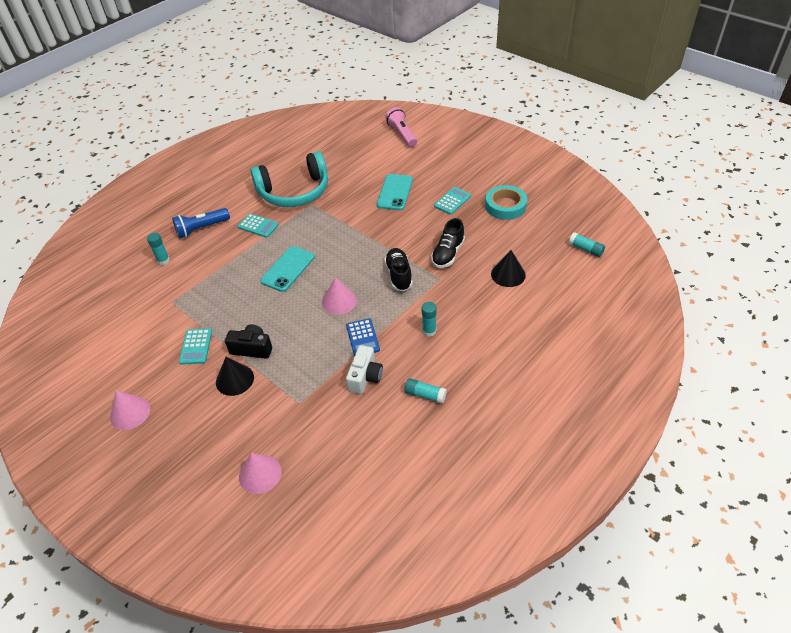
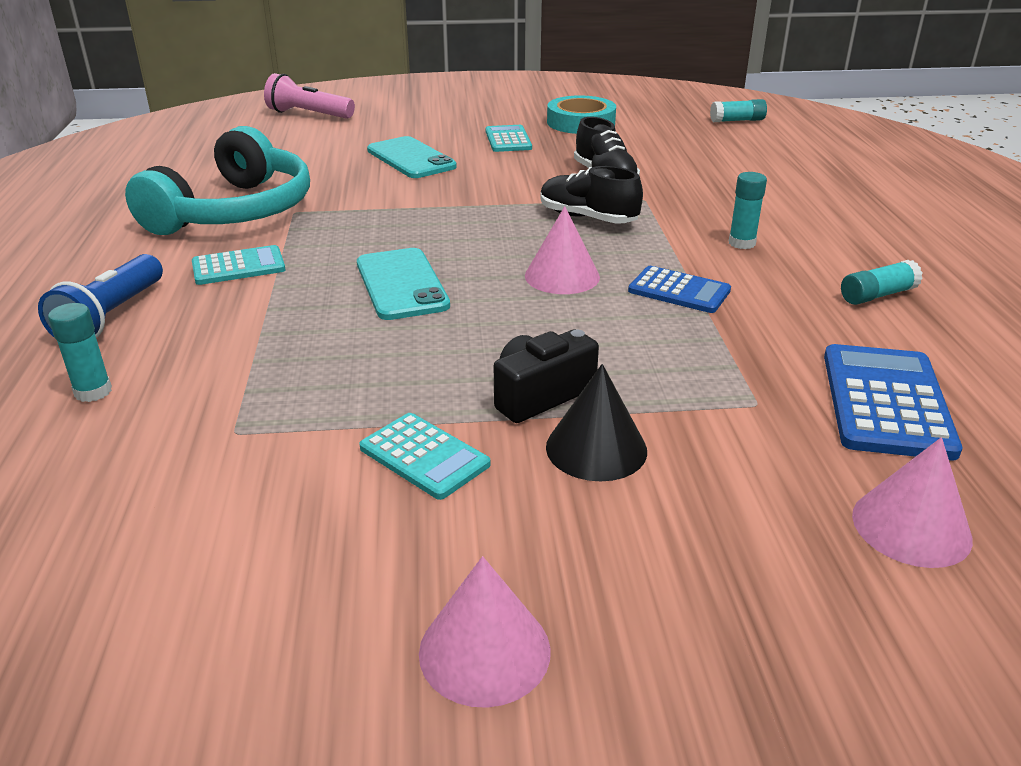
camera: 50 degrees left, 15 degrees down
white camera [346,345,383,394] -> none
black cone [491,250,526,287] -> none
none -> blue calculator [824,344,962,460]

